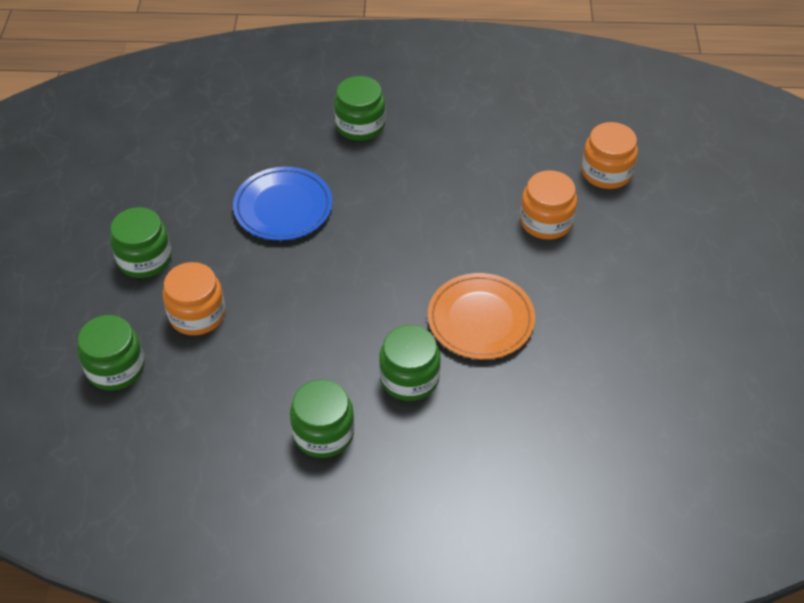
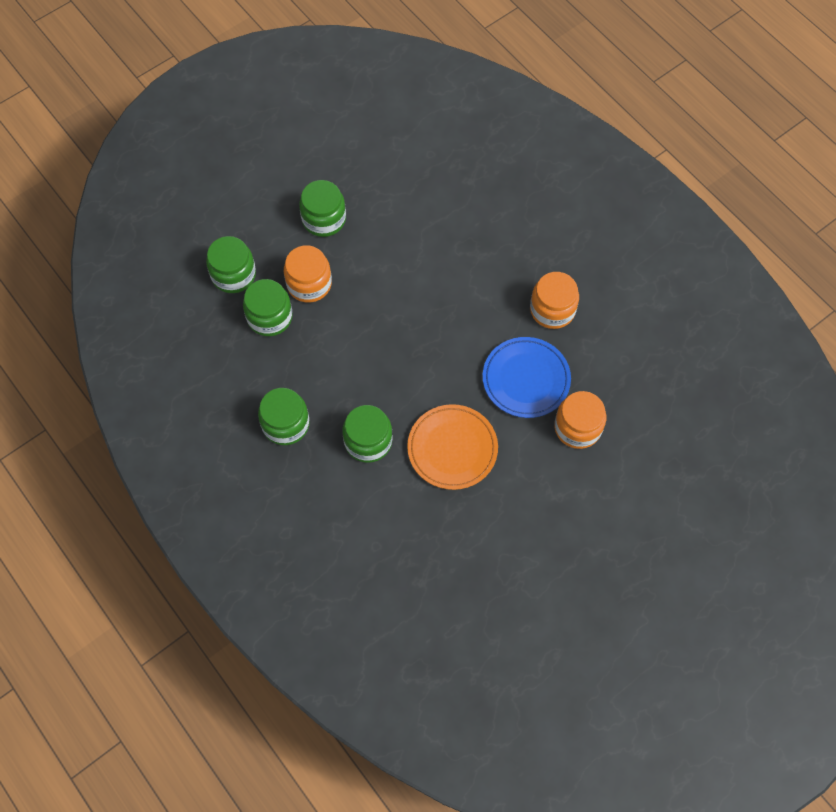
camera: 50 degrees right, 15 degrees up
blue plate [233,167,333,241] -> blue plate moved to [483,337,571,418]
green jar [334,76,385,141] -> green jar moved to [243,279,293,336]
orange jar [581,122,638,189] -> orange jar moved to [530,272,579,329]

